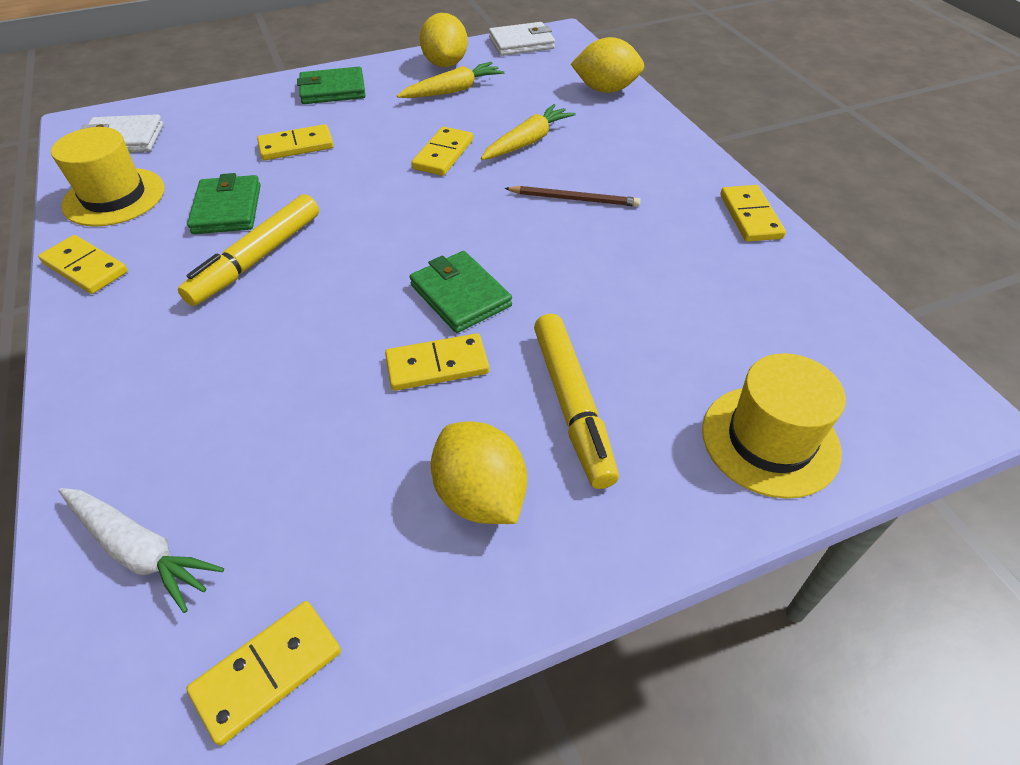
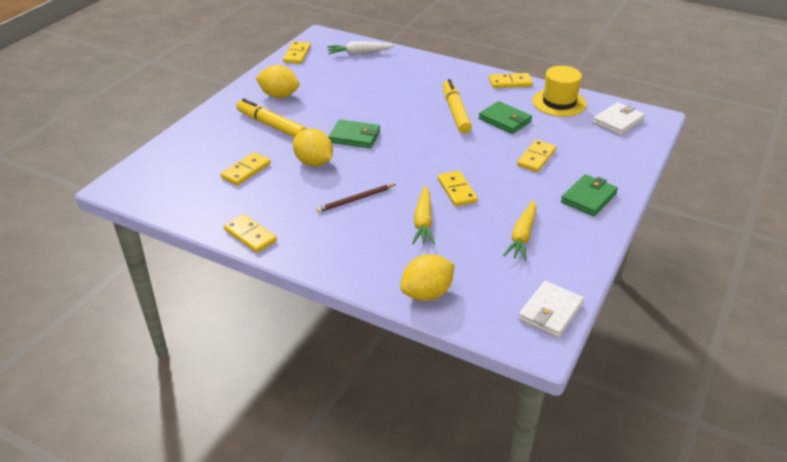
camera: 140 degrees right, 10 degrees down
yellow domino [385,333,489,391] -> yellow domino moved to [220,152,271,186]
yellow lemon [420,13,468,67] -> yellow lemon moved to [293,128,333,166]
yellow hat [702,353,846,499] -> none

